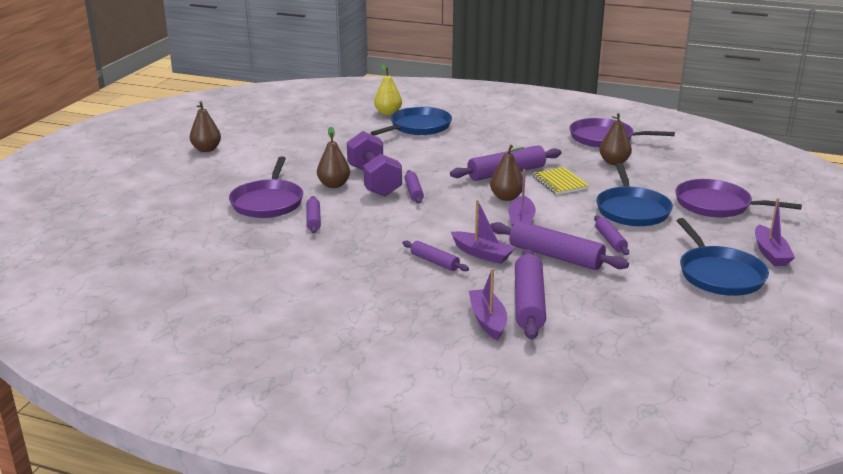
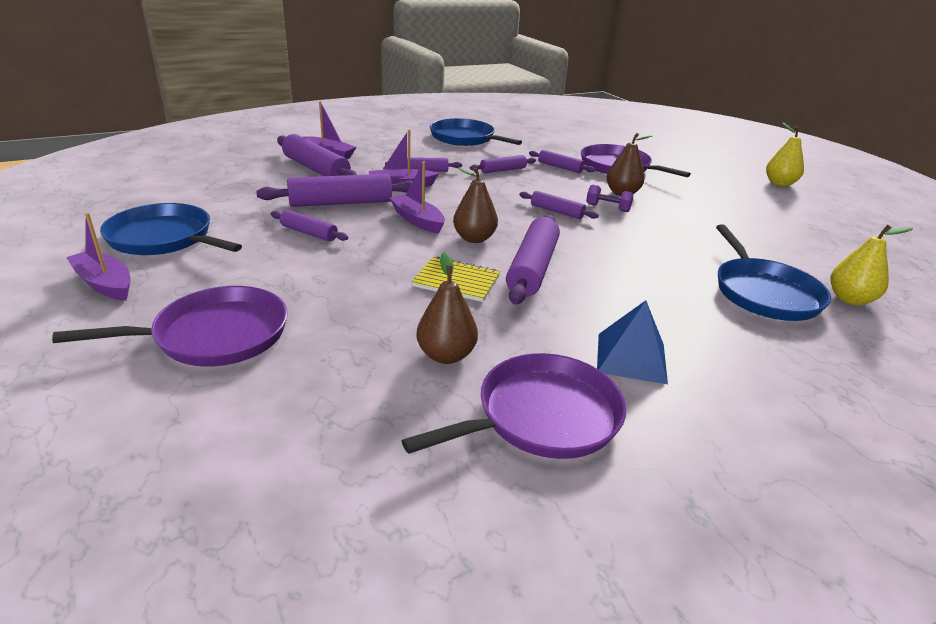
camera: 130 degrees right, 5 degrees up
brown pear [190,101,221,152] -> yellow pear [766,123,804,187]
purple dumbbell [347,131,402,197] -> purple dumbbell [586,185,633,212], size x0.44
blue pan [596,163,673,226] -> blue pan moved to [430,118,522,146]
none -> purple rolling pin [470,155,536,173]
none -> blue pyramid [597,300,668,384]

